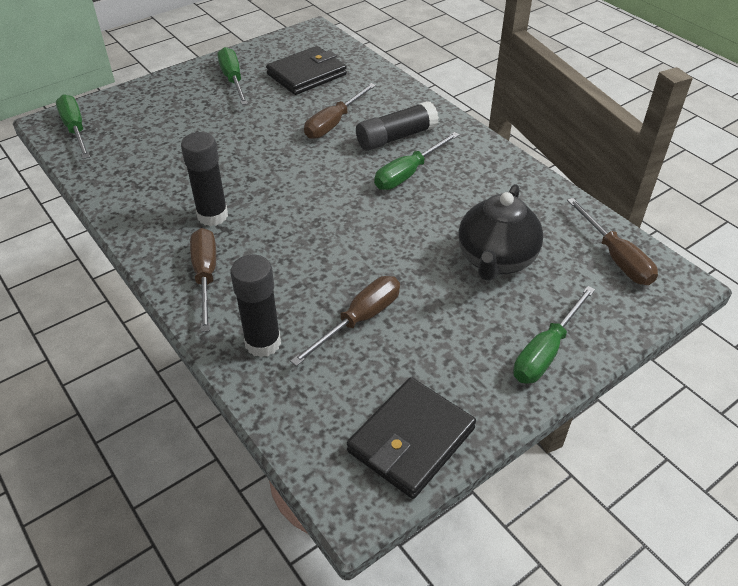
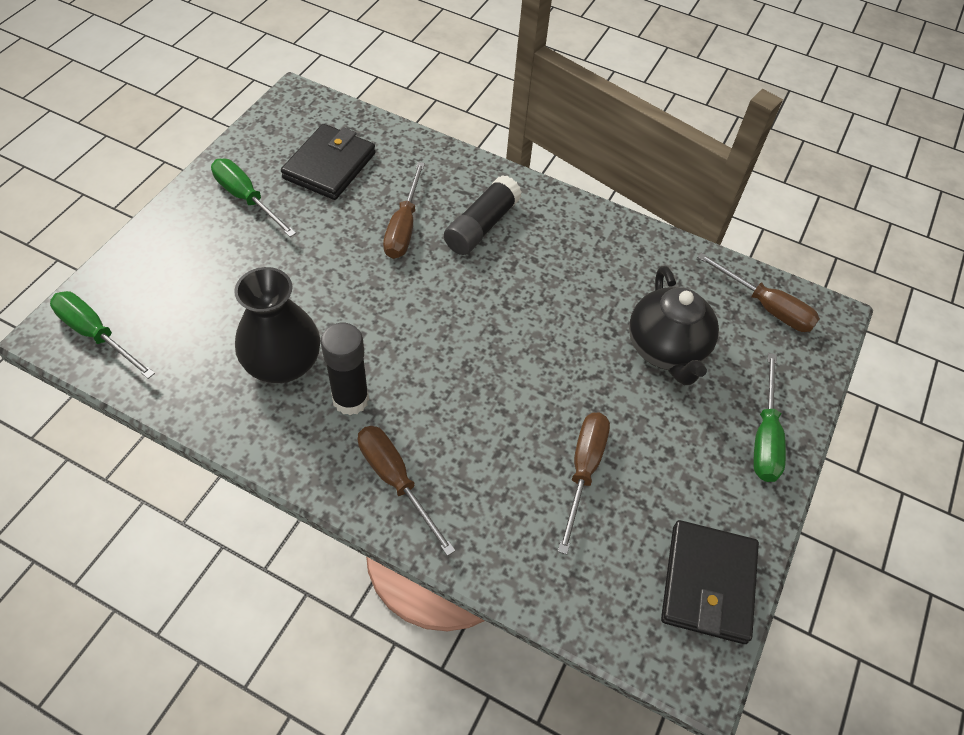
camera: 30 degrees left, 10 degrees up
black glue stick [230,254,281,357] -> none
green screwdriver [374,132,459,190] -> none
none -> black vase [234,267,320,383]

